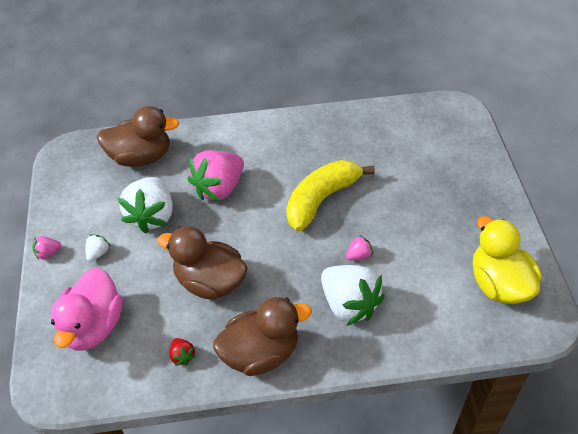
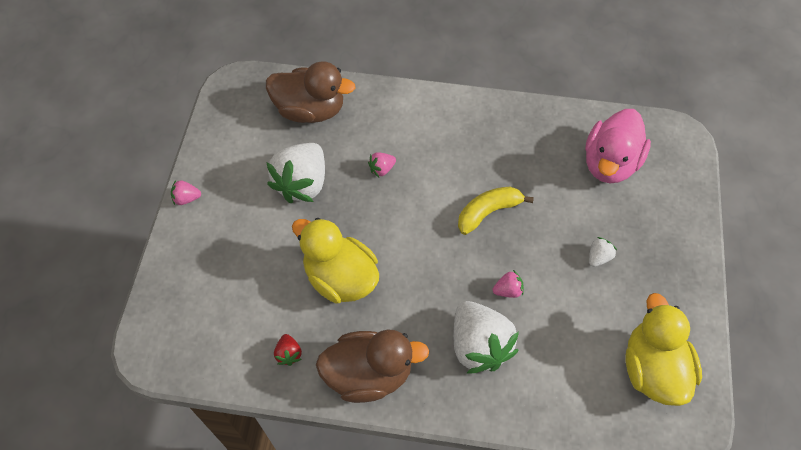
camera: 15 degrees right, 10 degrees up
pink duck [51,268,123,351] -> pink duck moved to [585,109,651,183]
white strawberry [86,234,110,261] -> white strawberry moved to [589,237,617,267]
brown duck [157,226,248,300] -> yellow duck [292,218,379,304]
pink strawberry [188,150,244,202] -> pink strawberry [368,152,396,177], size x0.43
yellow banana [286,160,375,231] -> yellow banana [458,187,534,235], size x0.66

